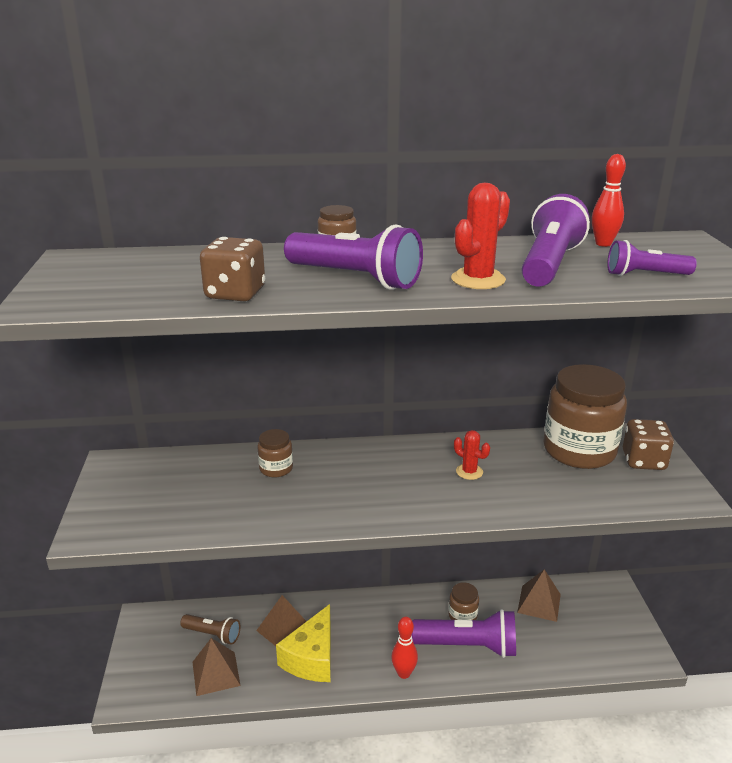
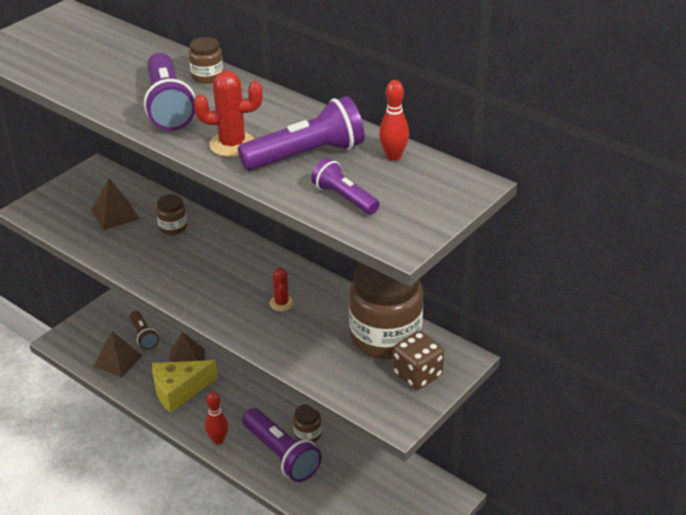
camera: 45 degrees right, 10 degrees up
brown dice [200,237,265,301] -> none
brown pyramid [517,569,561,622] -> brown pyramid moved to [91,179,140,230]

